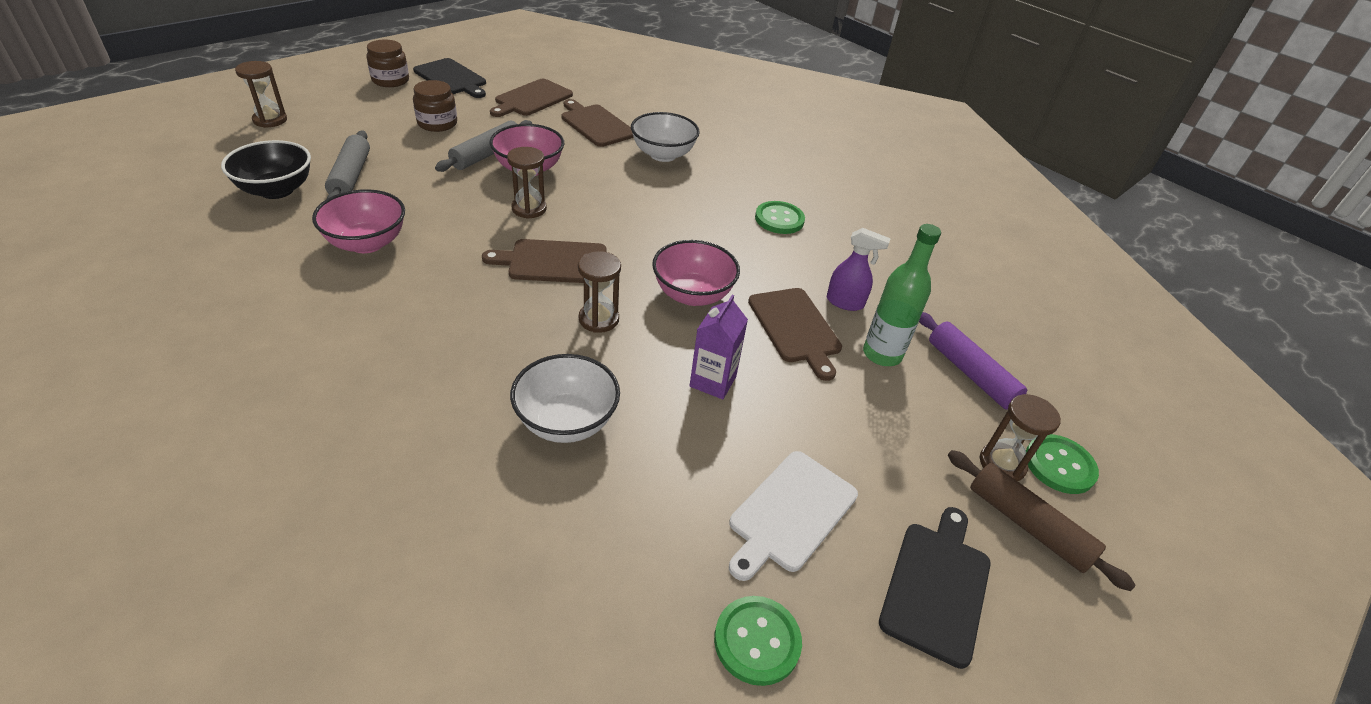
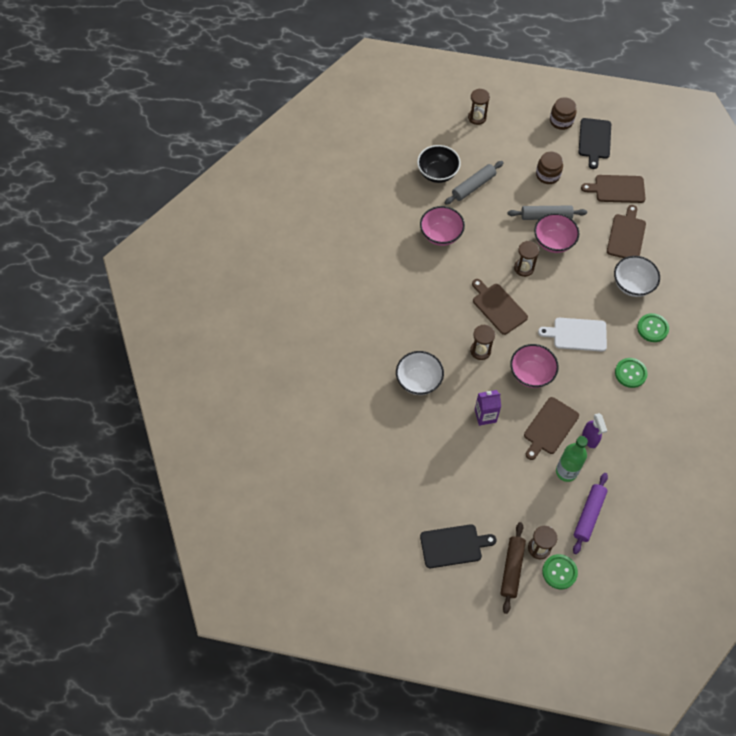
camera: 60 degrees right, 20 degrees up
green button [714,596,802,686] -> green button moved to [637,313,669,342]
white cutting board [729,451,858,581] -> white cutting board moved to [538,318,607,352]

